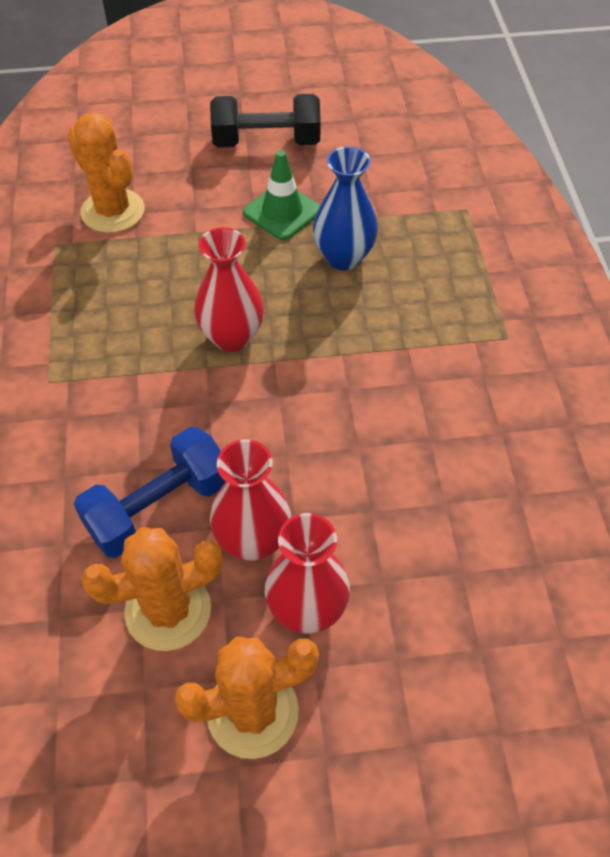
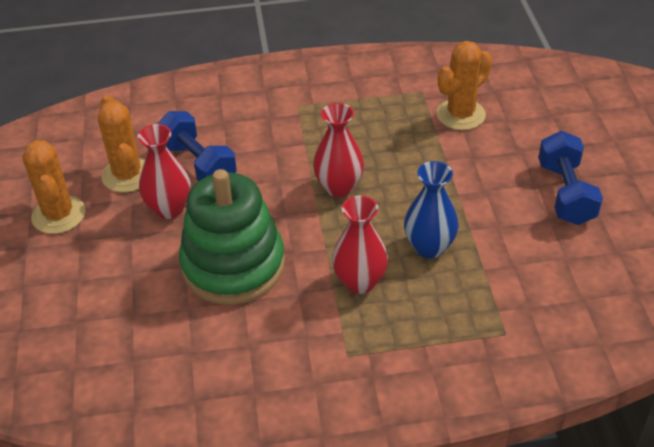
camera: 90 degrees right, 10 degrees down
black dumbbell [210,94,321,147] -> blue dumbbell [538,131,603,225]
green traffic cone [243,150,320,240] -> none
red vase [265,513,350,633] -> red vase moved to [332,195,388,294]
none -> green stacking toy [179,169,285,305]

